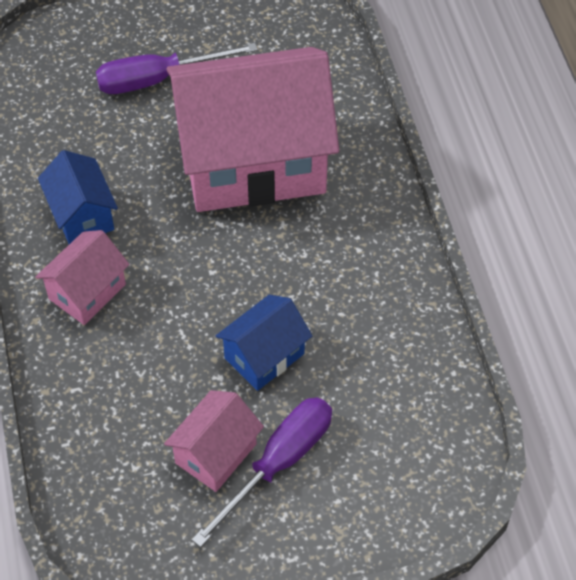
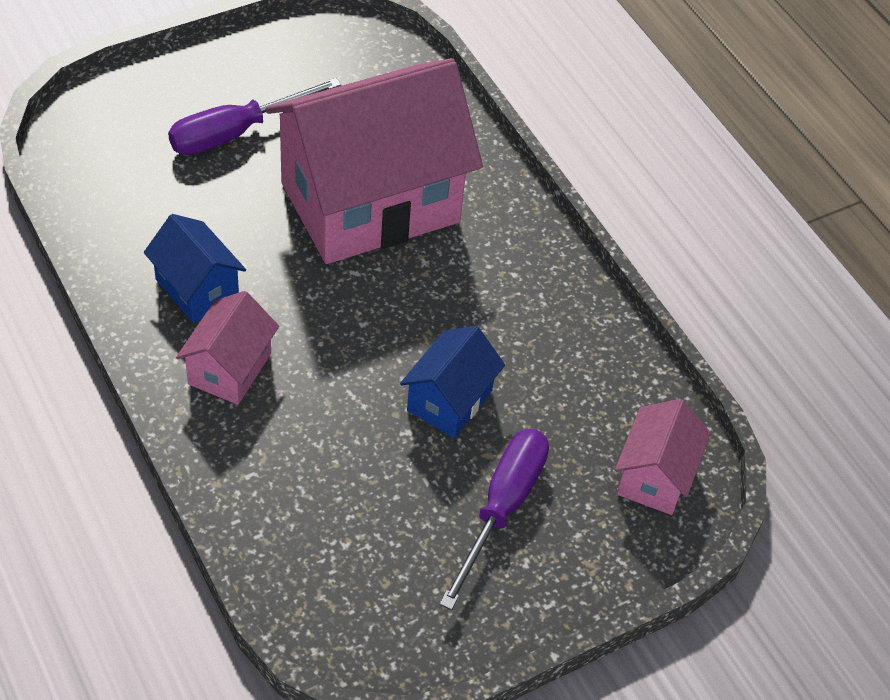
camera: 20 degrees left, 5 degrees down
pink house [164,390,264,492] -> pink house moved to [615,399,711,515]

